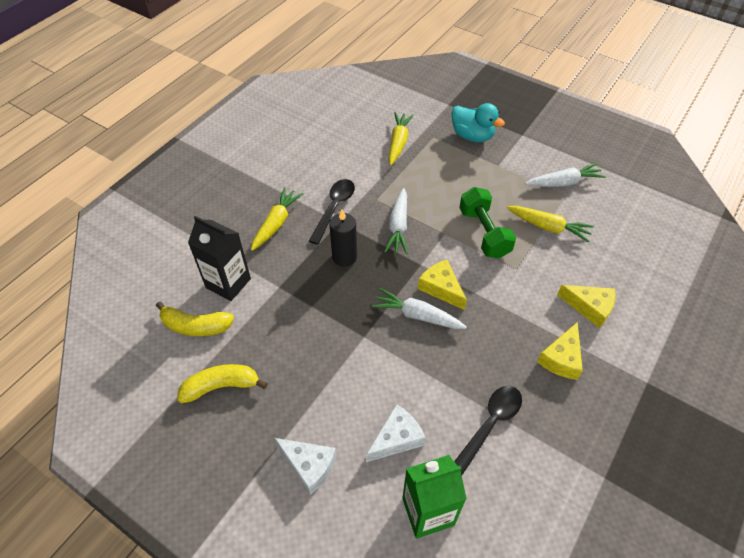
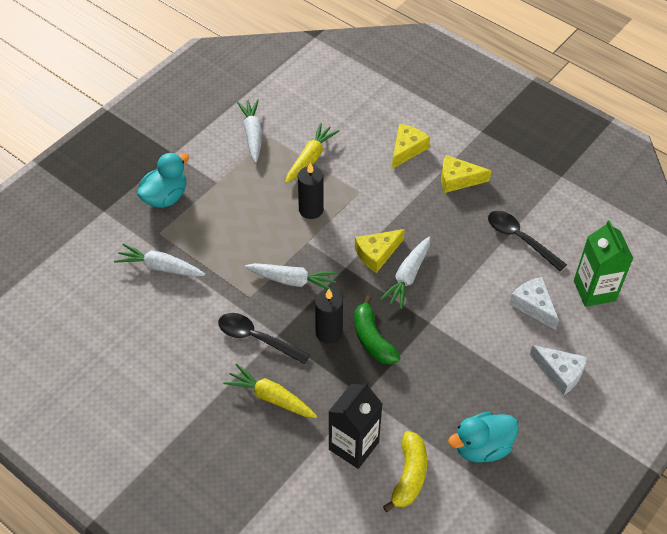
camera: 85 degrees left, 0 degrees up
yellow banana [177,364,268,403] -> turquoise duck [448,412,519,463]
white cheese [275,438,336,495] -> white cheese turned 90 degrees clockwise [530,345,588,395]
yellow carrot [388,112,414,165] -> white carrot [114,243,205,277]
green dumbbell [459,187,516,258] -> black candle [298,163,324,219]
yellow cheese [537,322,583,380] -> yellow cheese turned 150 degrees clockwise [441,155,491,193]
none -> green banana [354,295,401,365]

